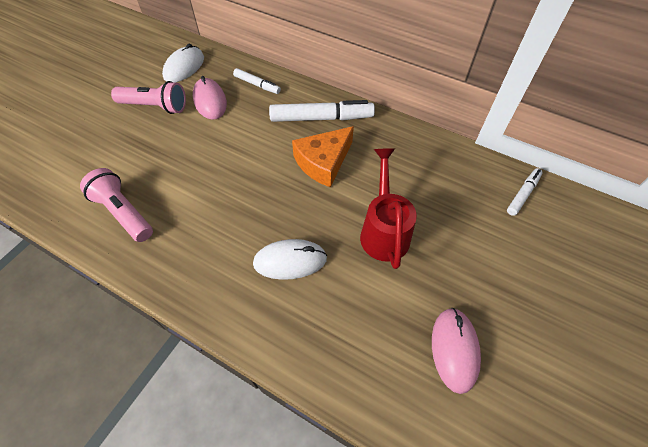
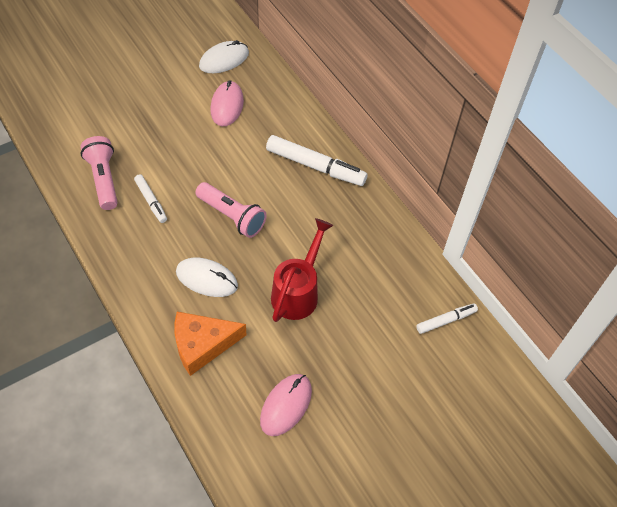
camera: 25 degrees right, 0 degrees up
pink flashlight [111,81,186,114] -> pink flashlight moved to [195,182,267,238]
white marker [233,68,281,94] -> white marker moved to [134,174,167,223]
orange cheese [292,126,354,188] -> orange cheese moved to [175,312,247,376]

